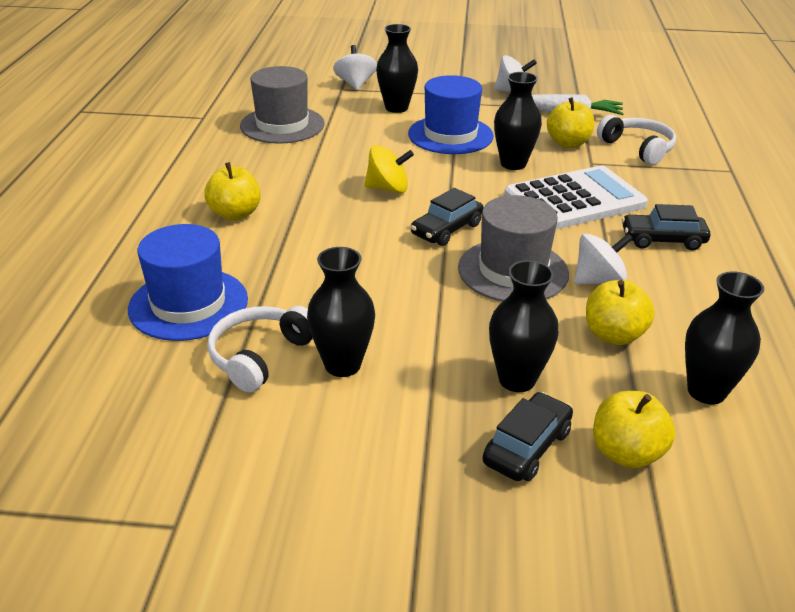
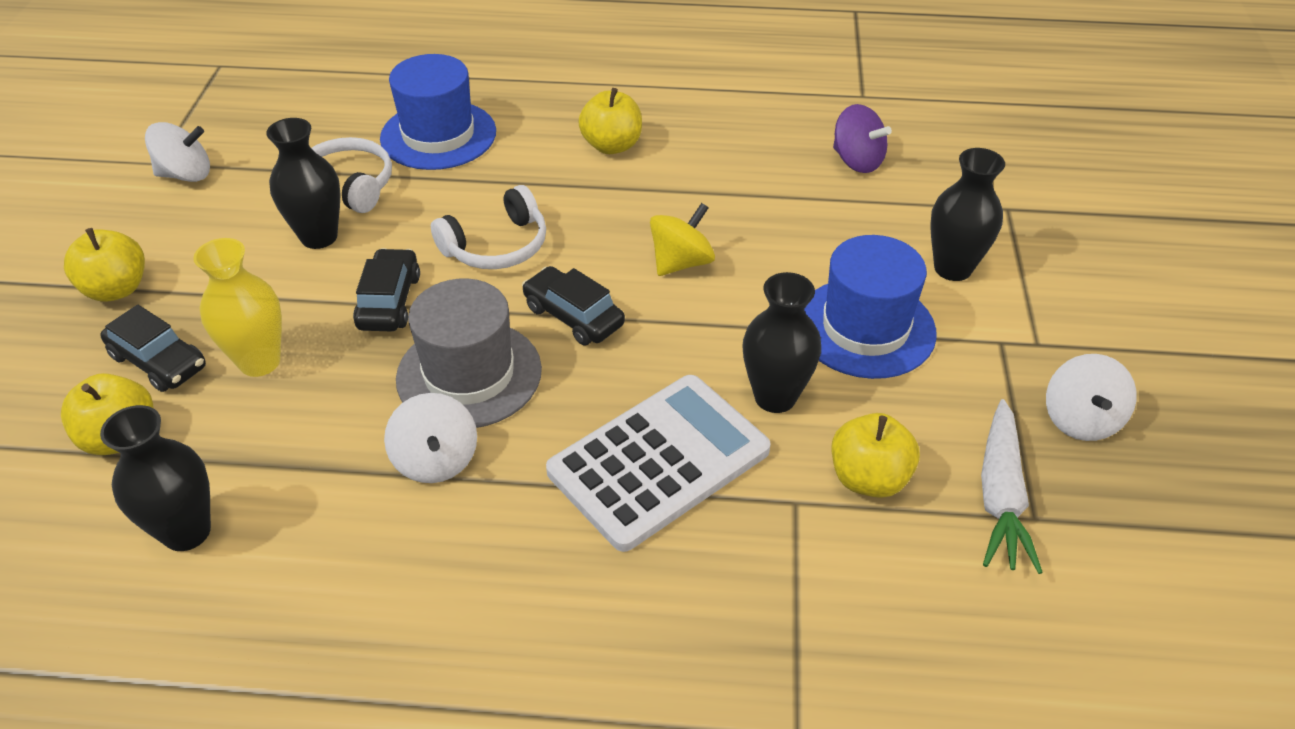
camera: 90 degrees right, 10 degrees up
grey hat [240,66,325,144] -> purple spinning top [833,104,892,173]
white spinning top [333,45,377,90] -> white spinning top moved to [145,122,210,182]
yellow spinning top [364,145,414,193] -> yellow spinning top turned 135 degrees counterclockwise [650,203,715,276]
black vase [489,260,559,392] -> yellow vase [193,238,282,377]
white calculator [504,166,648,229] -> white calculator turned 105 degrees counterclockwise [546,375,771,552]
yellow apple [586,280,655,345] -> yellow apple moved to [64,228,145,301]
white headphones [597,115,676,165] -> white headphones moved to [431,185,546,269]
black car [622,204,710,250] -> black car moved to [353,248,420,331]

